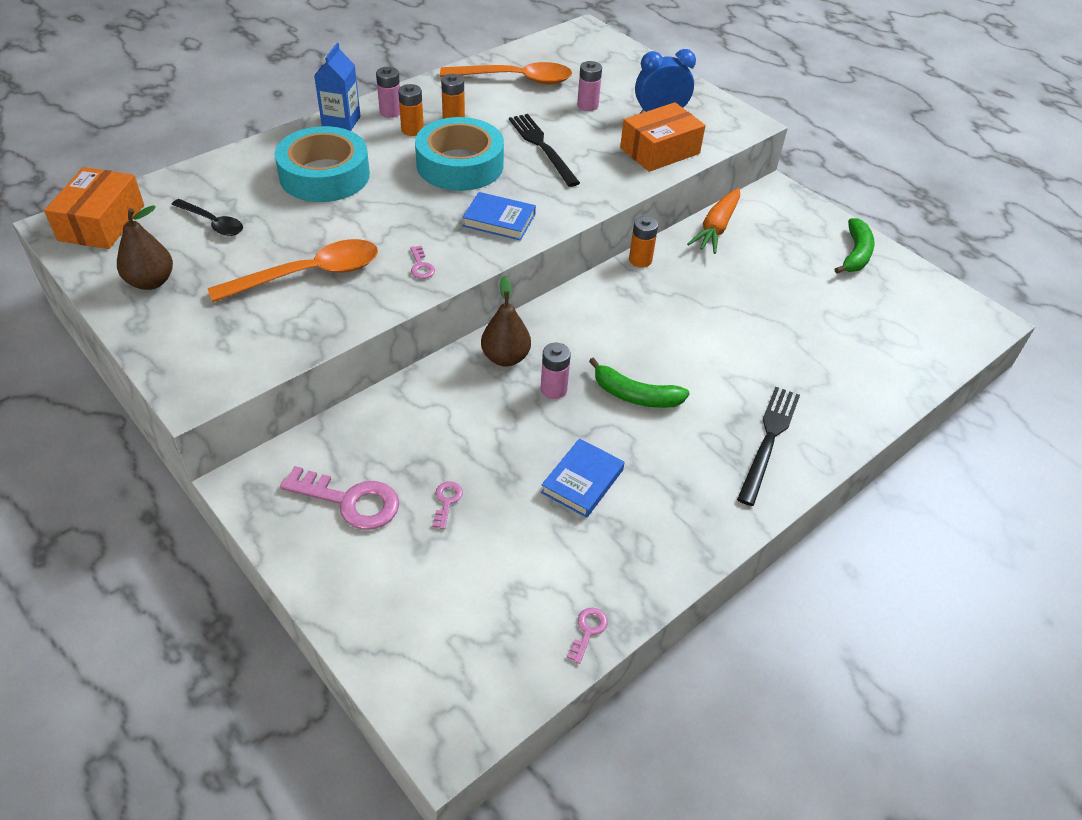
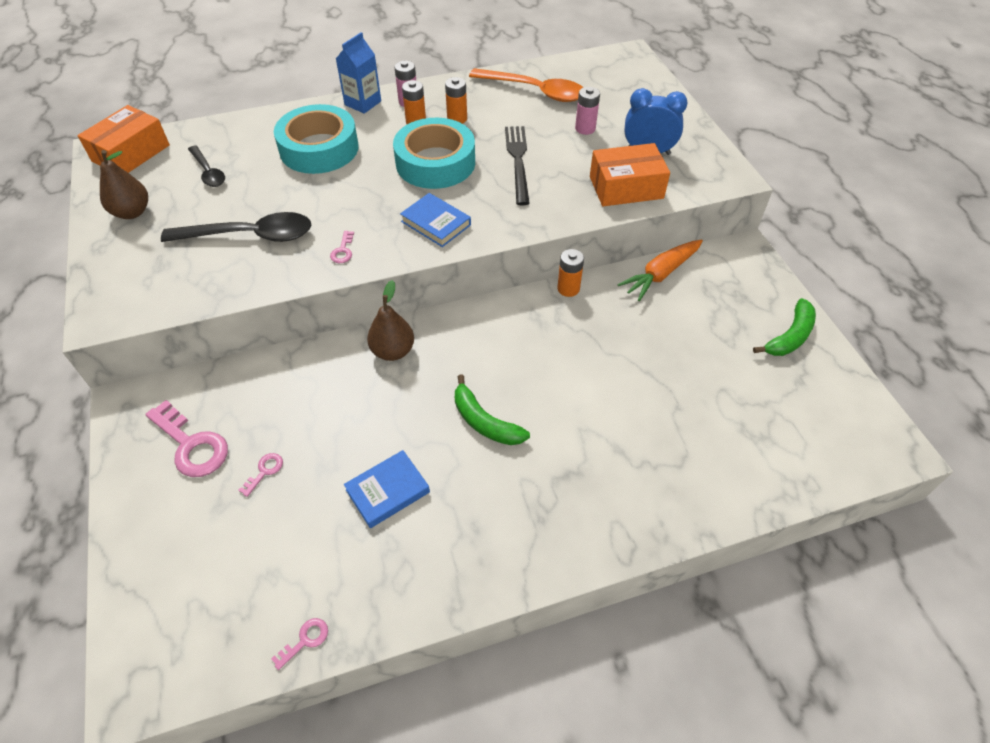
camera: 25 degrees right, 5 degrees up
orange spoon [208,239,378,302] -> black spoon [161,212,311,242]
pink battery [541,343,571,399] -> none
black fork [737,387,800,506] -> none

